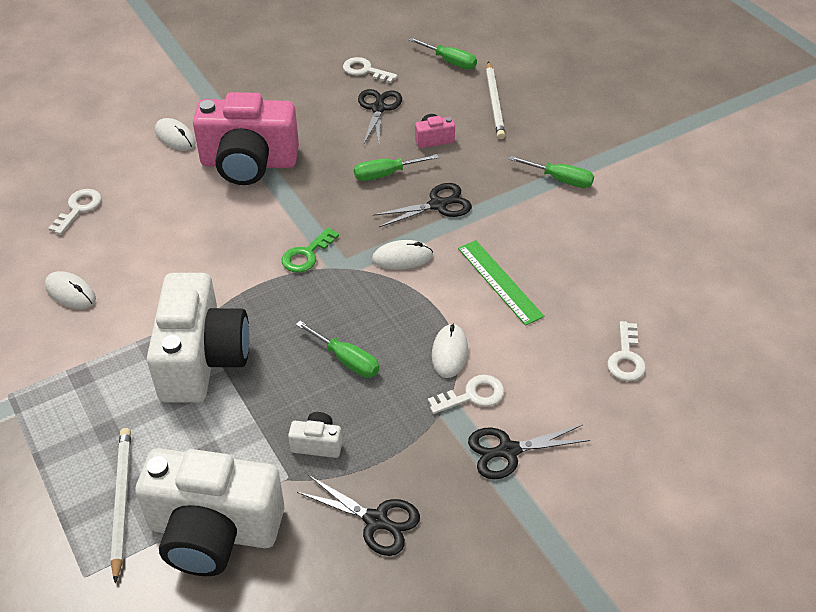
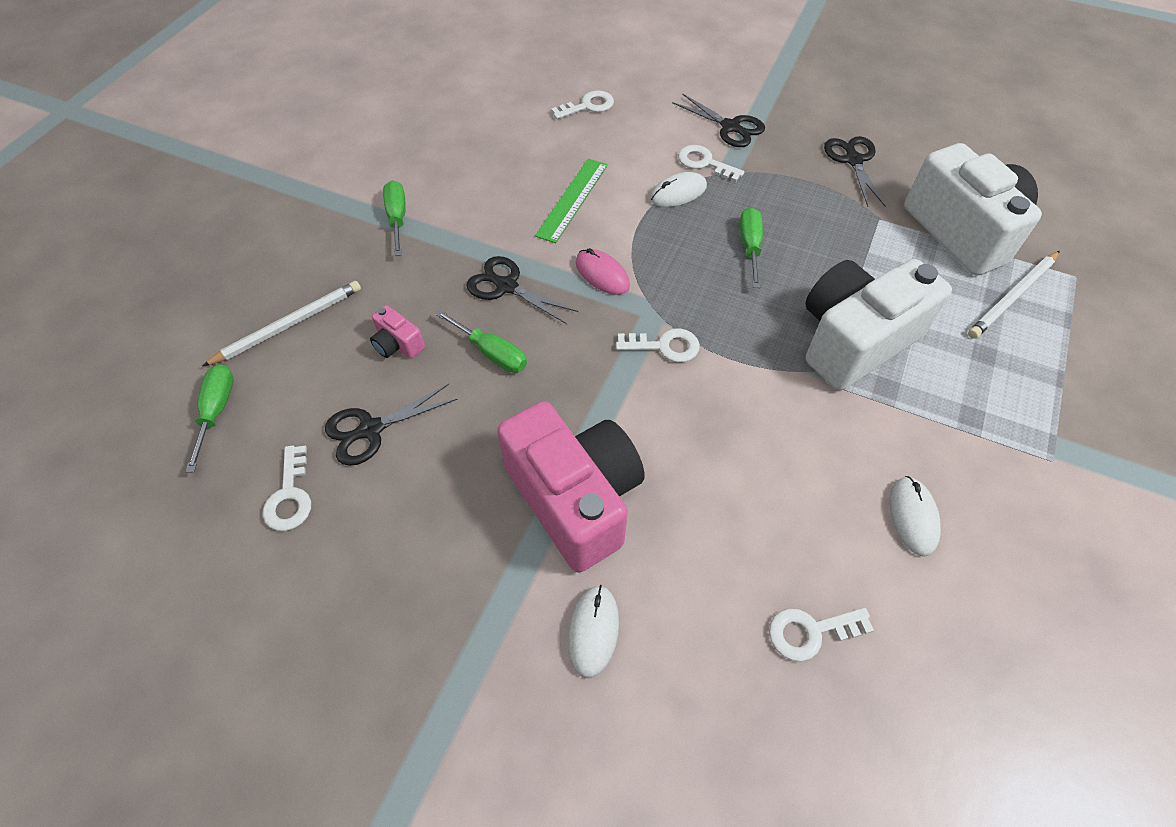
camera: 125 degrees left, 10 degrees up
green key [282,227,339,273] -> white key [616,329,700,362]
white camera [288,412,342,458] -> none
white mouse [372,240,433,270] -> pink mouse [576,248,630,295]

